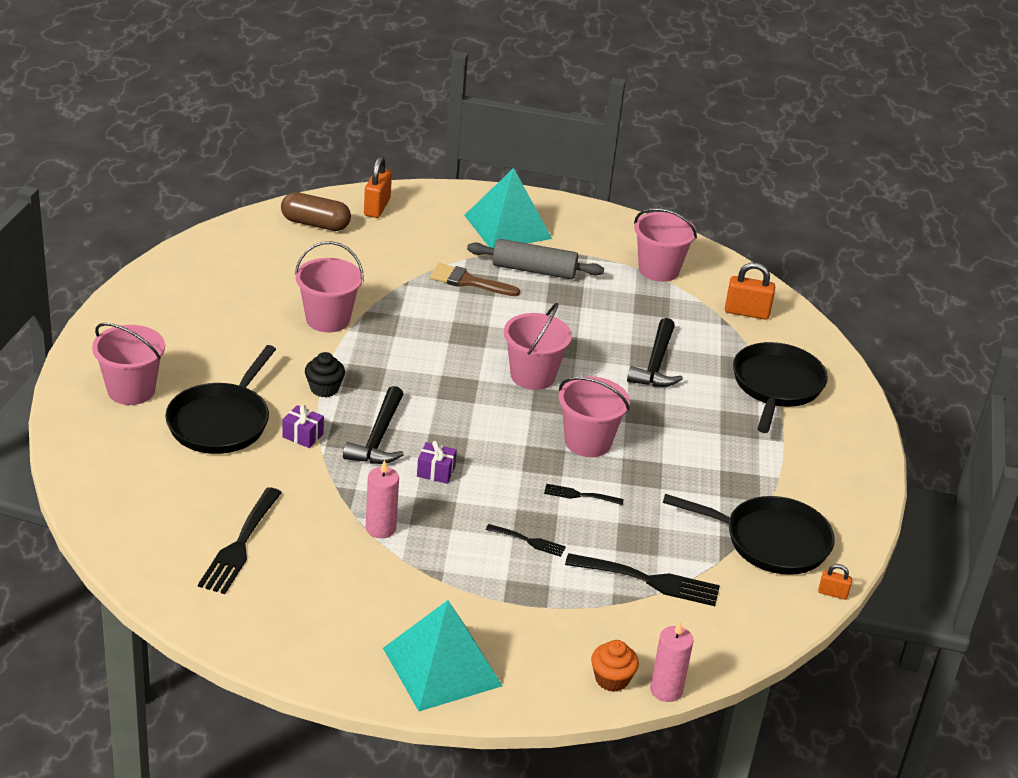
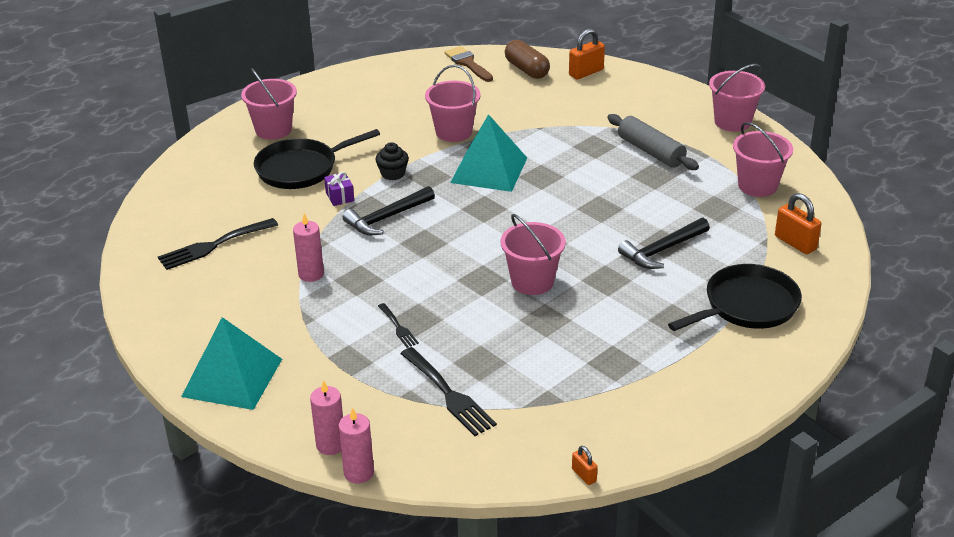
camera: 45 degrees right, 0 degrees up
purple gift [417,441,457,484] -> none
brown brush [430,263,520,296] -> brown brush moved to [444,46,493,82]
turquoise pyramid [464,168,552,248] -> turquoise pyramid moved to [450,114,527,192]
pink bucket [504,303,572,390] -> pink bucket moved to [709,64,765,132]
black fork [544,484,624,505] -> none
orange cupcake [591,640,639,692] -> pink candle [310,380,343,455]
black pan [663,494,835,575] -> none

